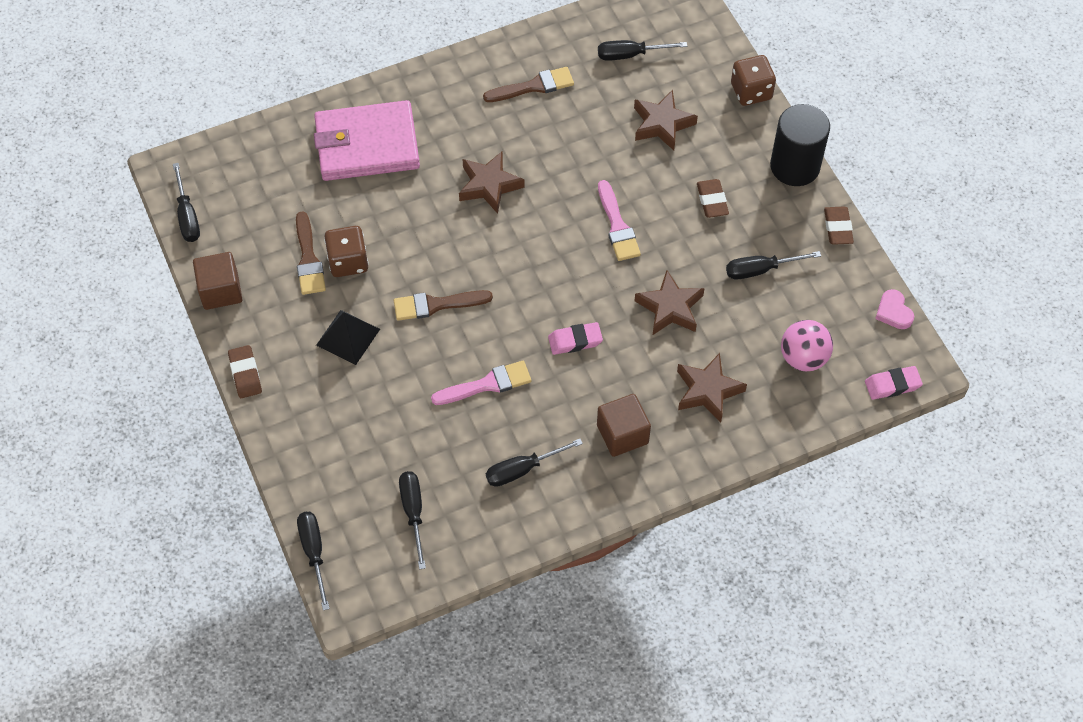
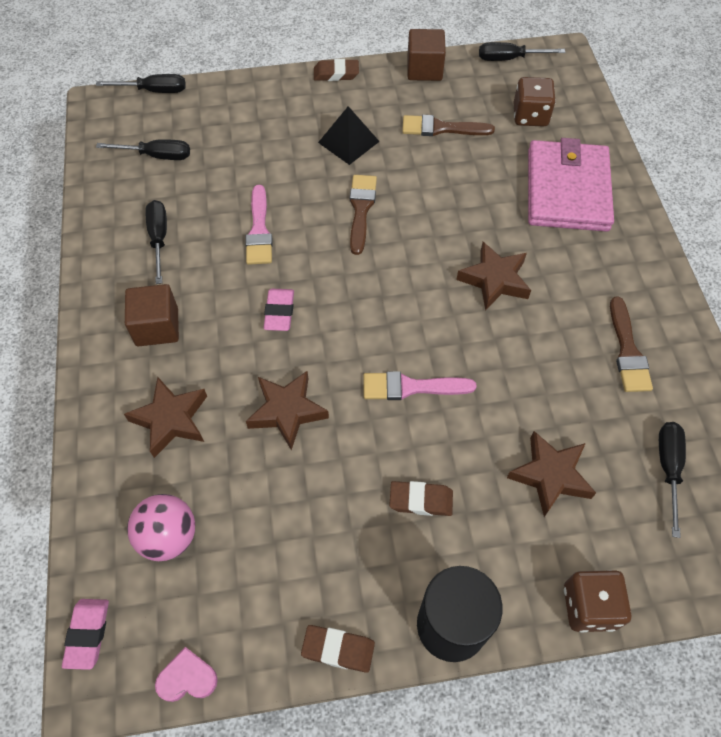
camera: 105 degrees right, 0 degrees up
brown dice [324,226,369,277] -> brown dice moved to [514,77,556,127]
black screwdriver [726,251,821,280] -> none

